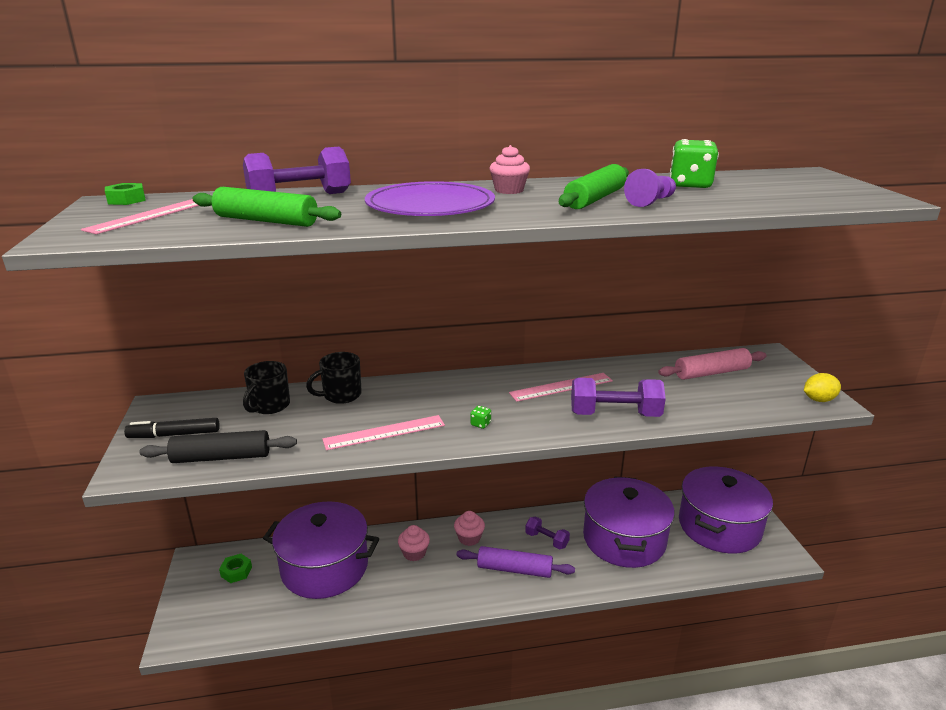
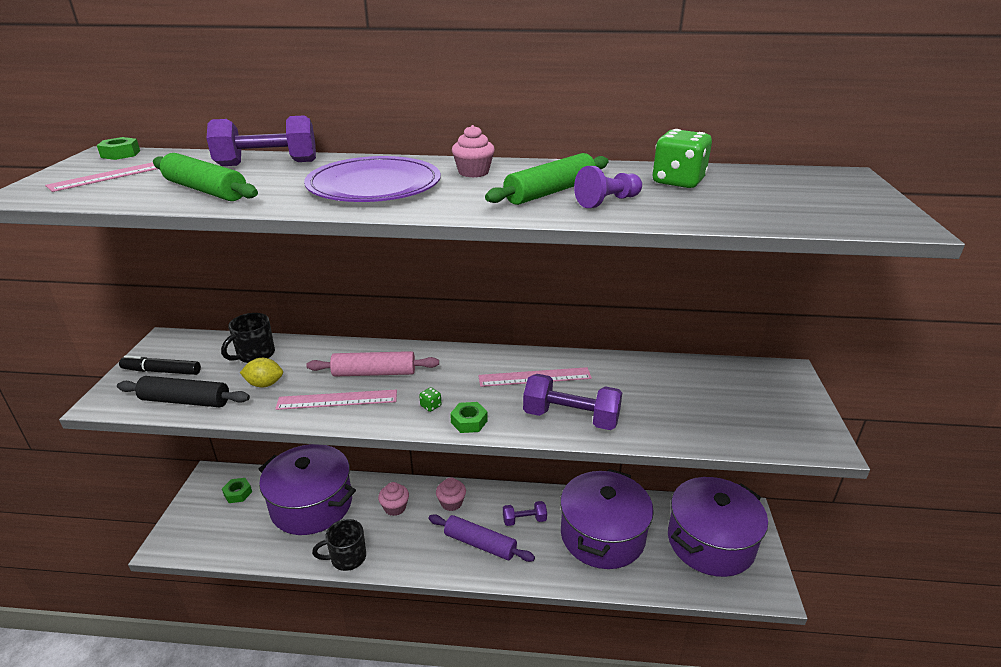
camera: 15 degrees right, 5 degrees up
black mug [306,352,362,404] -> black mug moved to [312,519,366,571]
purple dumbbell [525,516,570,550] -> purple dumbbell turned 60 degrees counterclockwise [503,501,547,526]
pink rolling pin [658,348,766,380] -> pink rolling pin moved to [306,351,439,377]
yellow lemon [804,373,841,402] -> yellow lemon moved to [240,358,283,388]
none -> green nut [450,402,488,433]

